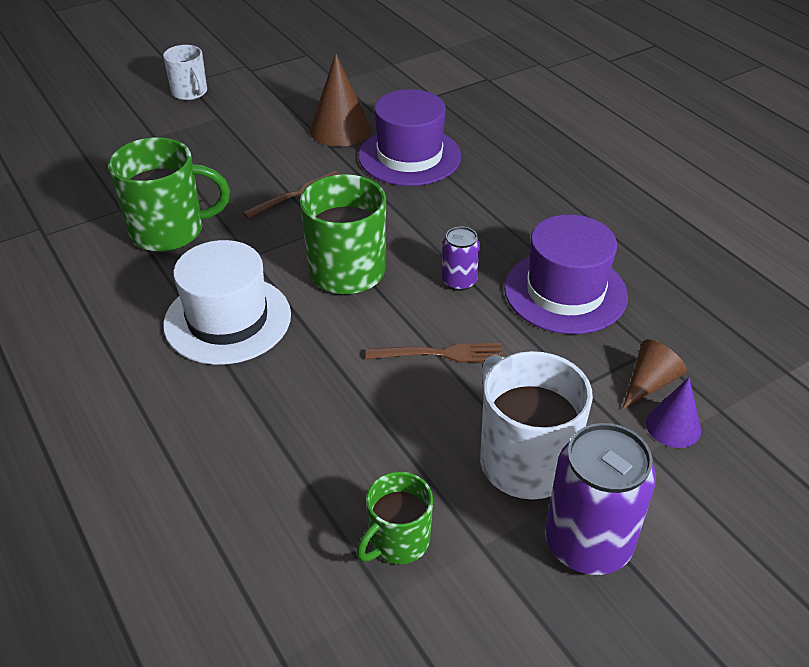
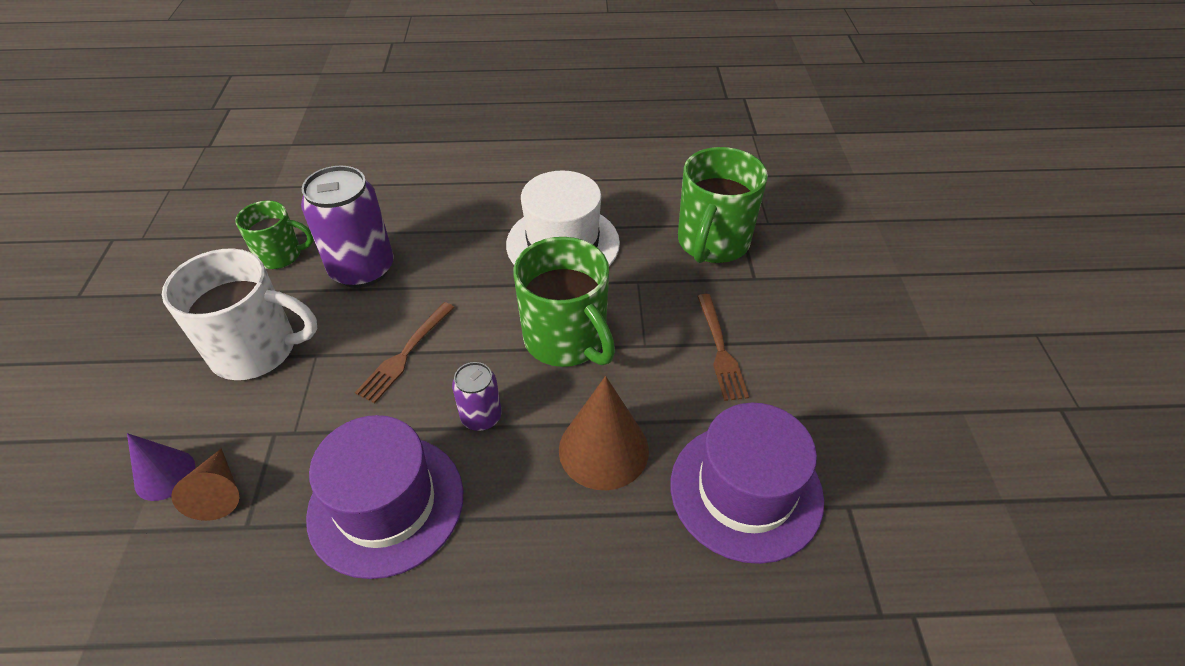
camera: 120 degrees right, 5 degrees up
white mug [163,45,207,100] -> none
brown cone [310,53,371,147] -> brown cone moved to [559,376,649,490]
green mug [356,472,433,564] -> green mug turned 105 degrees clockwise [235,201,313,269]
purple can [545,423,656,575] -> purple can moved to [301,165,394,288]

